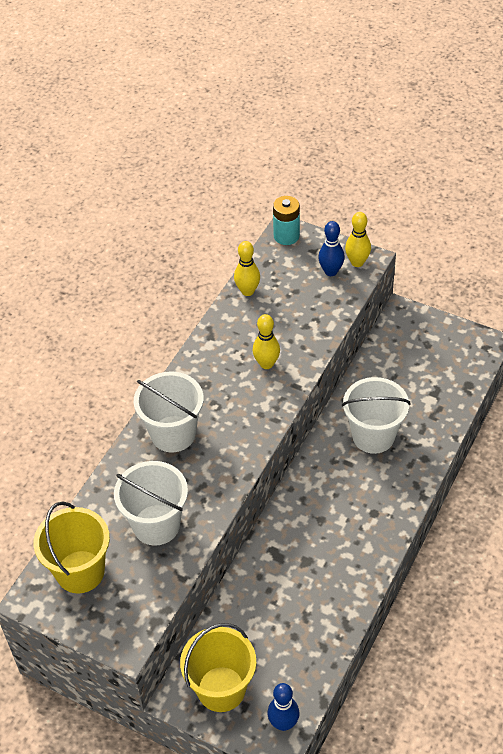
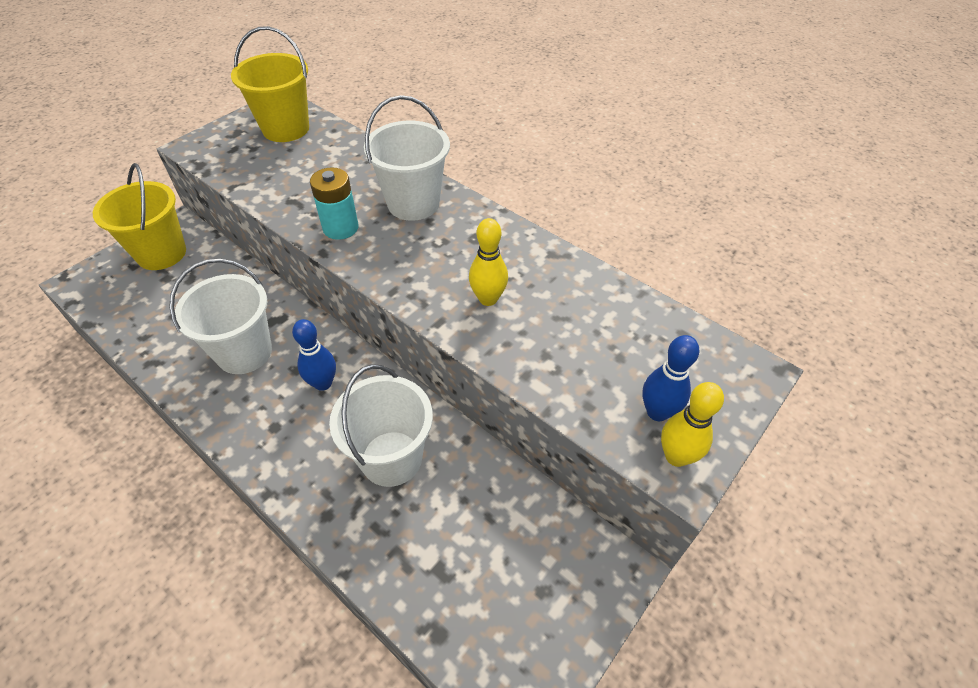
camera: 100 degrees right, 0 degrees up
white bucket [114,461,188,546] -> white bucket moved to [169,259,272,374]
yellow bowling pin [234,241,260,296] -> none
blue bowling pin [267,683,300,731] -> blue bowling pin moved to [292,319,336,391]
turquoise battery [273,196,300,245] -> turquoise battery moved to [310,167,358,240]

